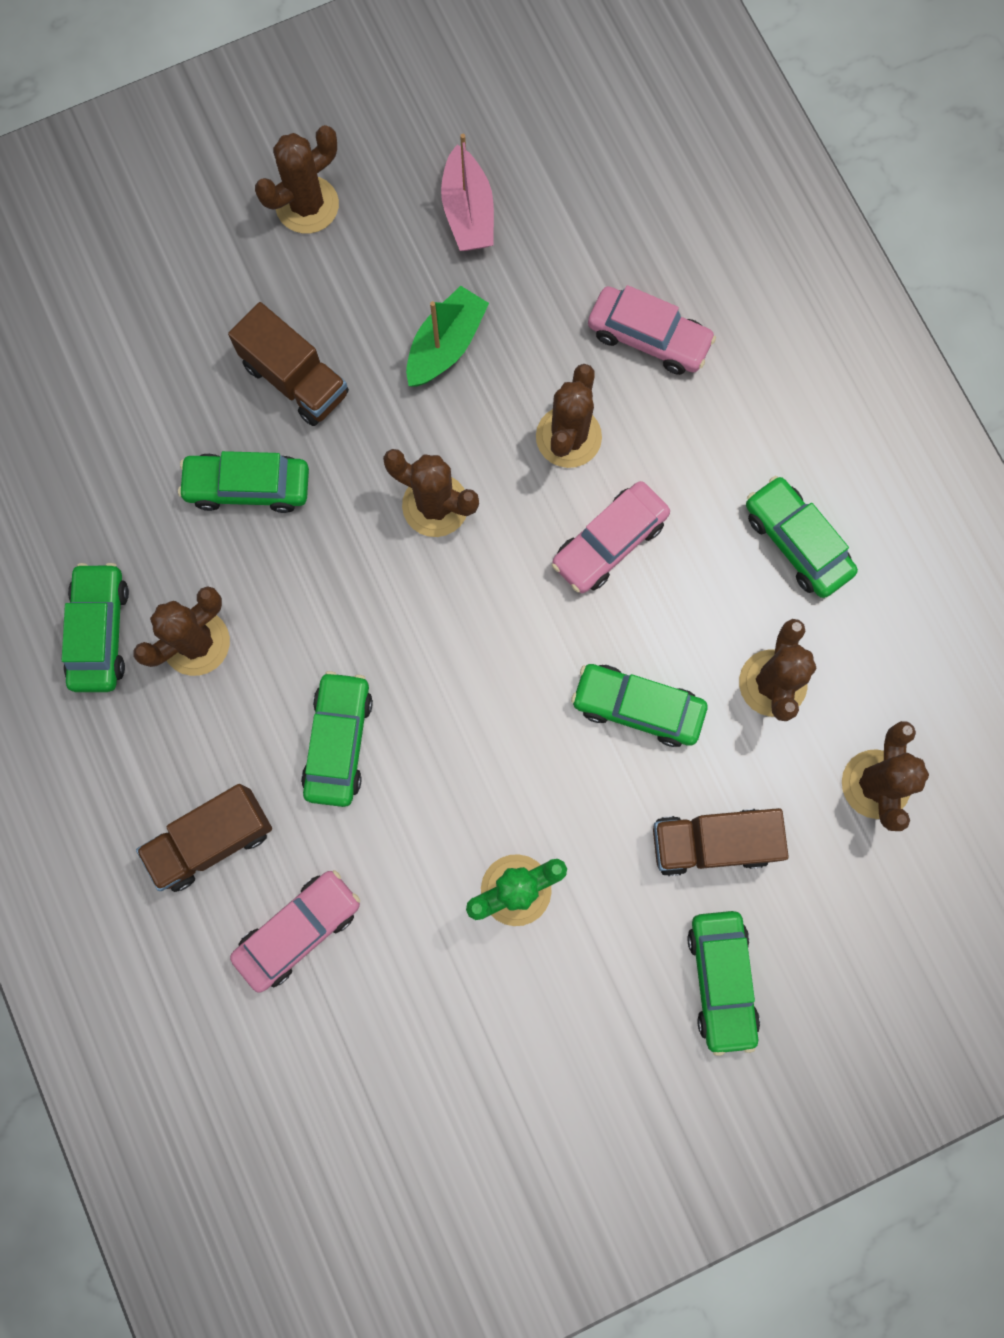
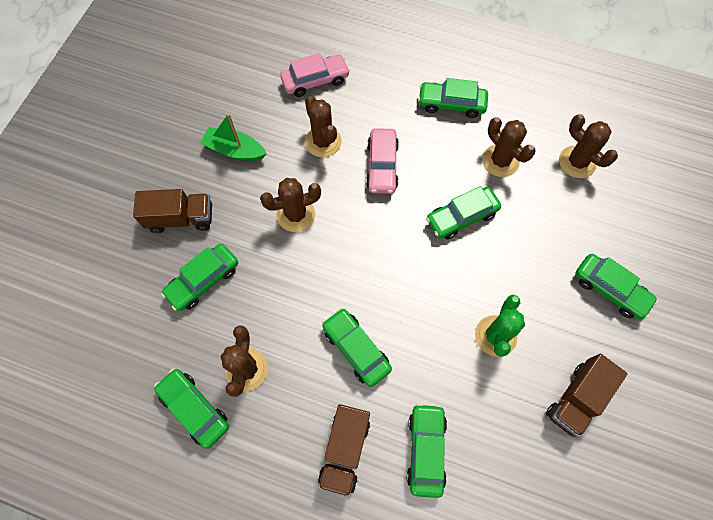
camera: 45 degrees left, 10 degrees down
pink car [230,870,360,993] -> green car [407,403,447,498]
brown cactus [255,125,339,234] -> none
green boat [406,285,489,387] -> green boat turned 60 degrees counterclockwise [201,113,267,161]
pink boat [441,134,494,251] -> none
brown truck [653,808,789,876] -> brown truck moved to [546,354,627,438]

